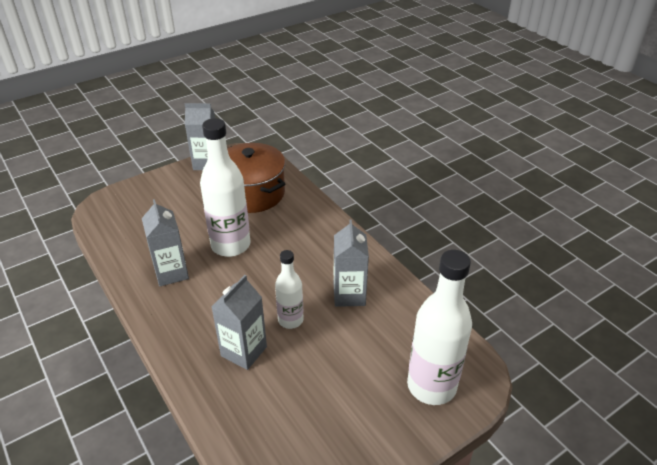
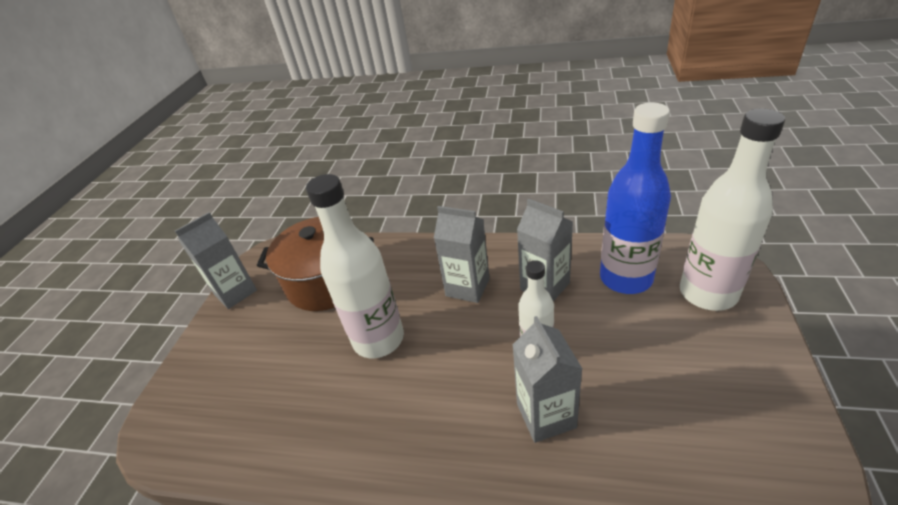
camera: 40 degrees left, 0 degrees up
grey carton [142,199,189,286] -> grey carton moved to [434,206,490,303]
none -> blue bottle [600,103,671,294]

